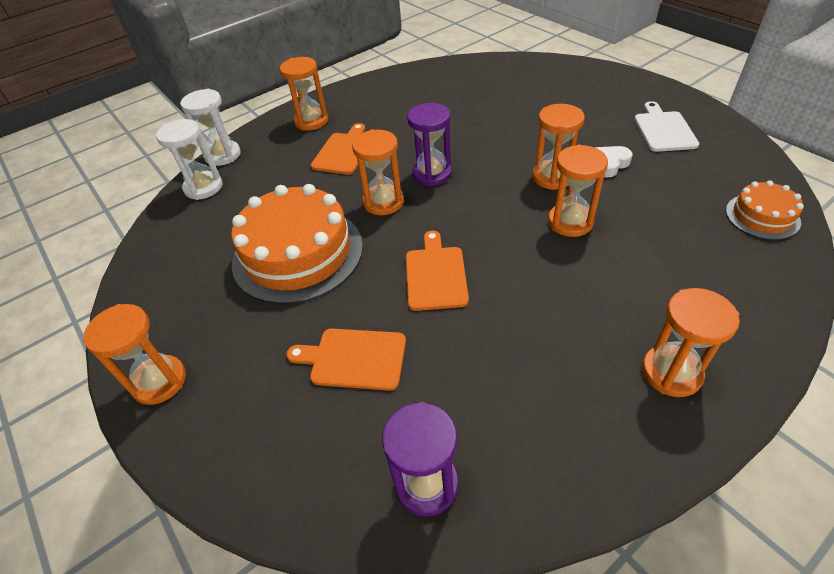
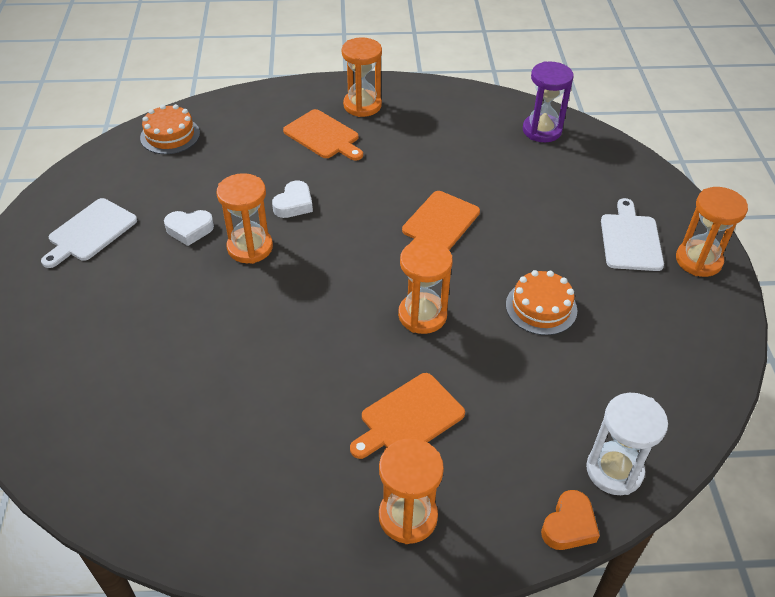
camera: 150 degrees left, 0 degrees up
white hourglass [180,89,241,166] -> orange heart [541,490,600,550]
orange cake [231,184,363,304] -> orange cake [506,270,577,335], size x0.50
orange cutting board [286,329,406,391] -> orange cutting board moved to [283,109,363,161]
purple hourglass [407,103,452,186] -> none
orange hourglass [548,144,608,237] -> white heart [272,180,313,218]
none -> white cutting board [601,198,664,271]

